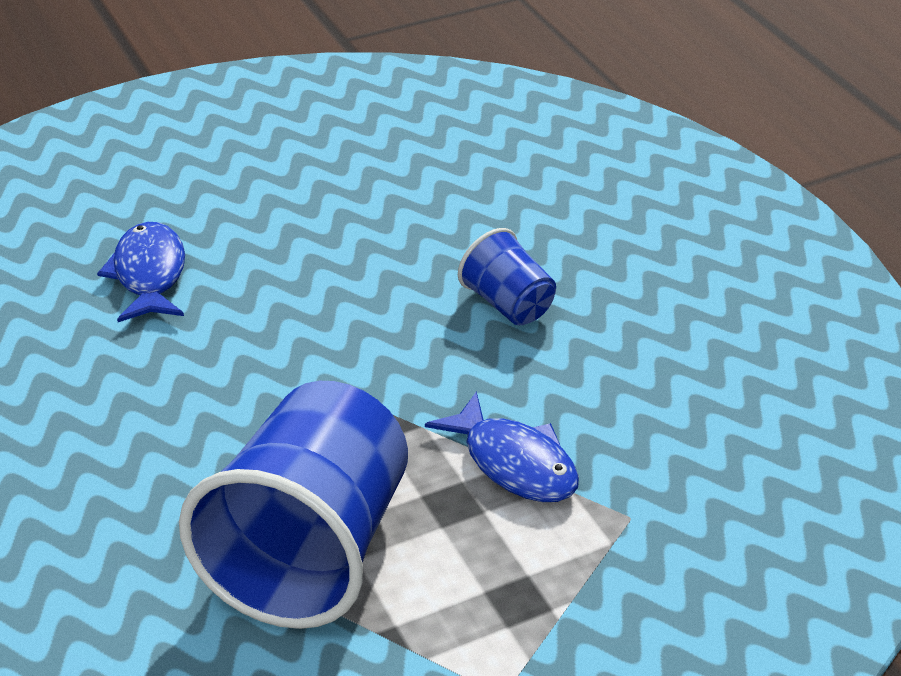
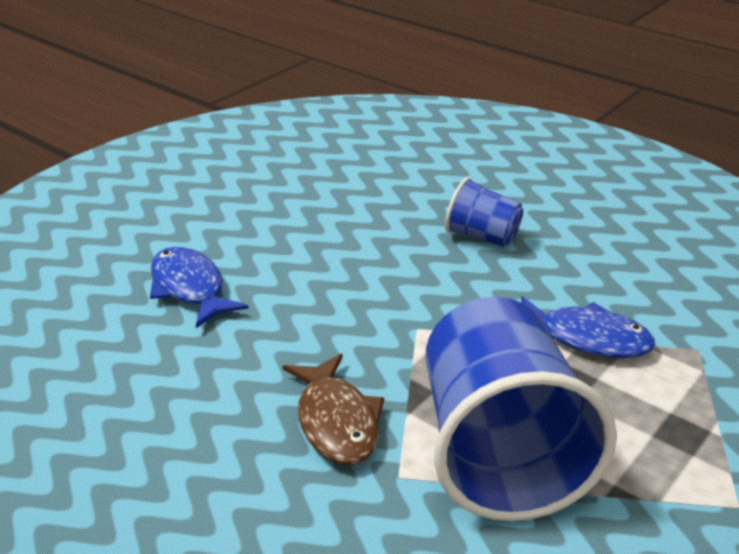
camera: 25 degrees left, 5 degrees down
none -> brown fish [282,354,384,465]

